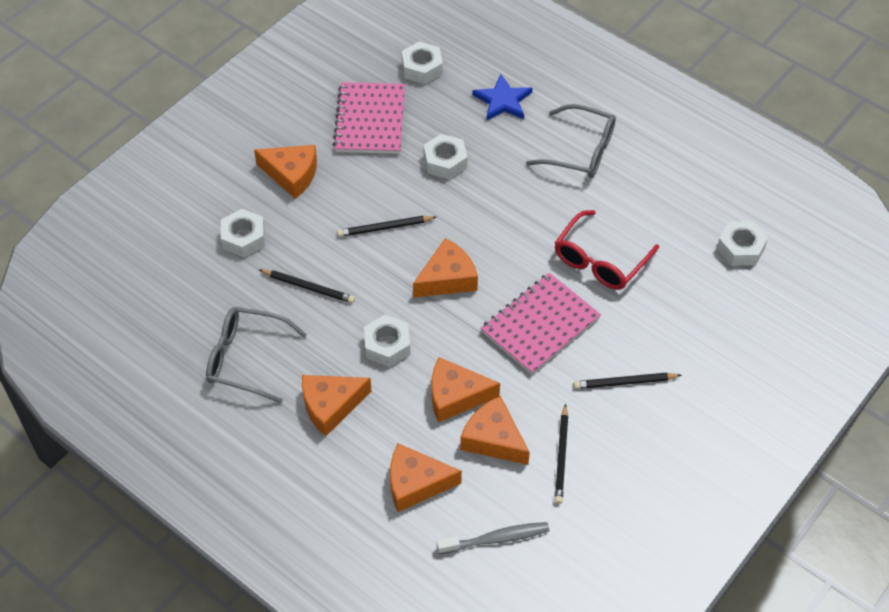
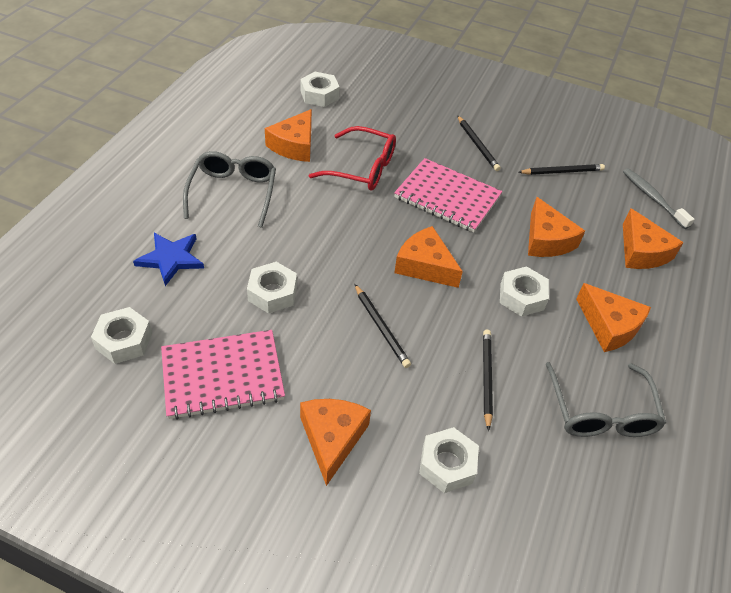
camera: 110 degrees left, 5 degrees down
orange cheese [460,396,530,465] -> orange cheese moved to [265,109,312,162]

